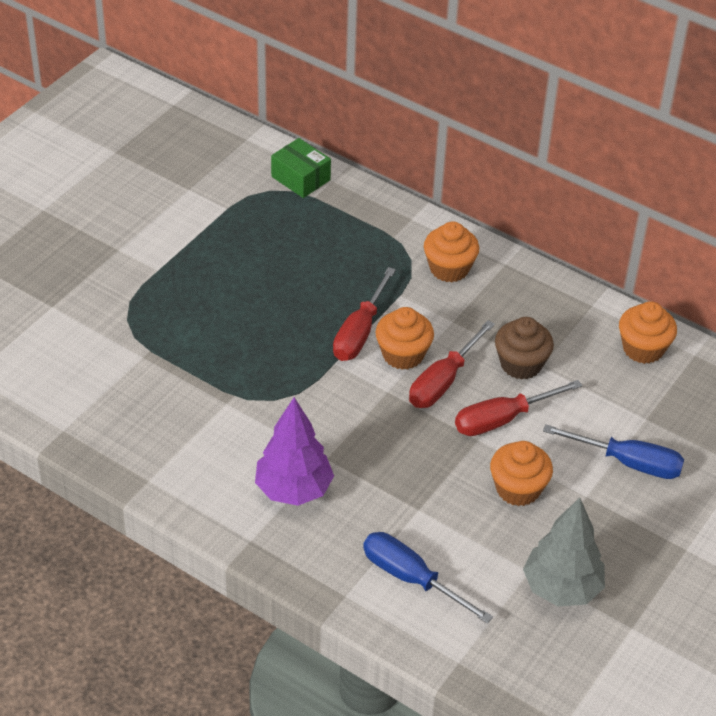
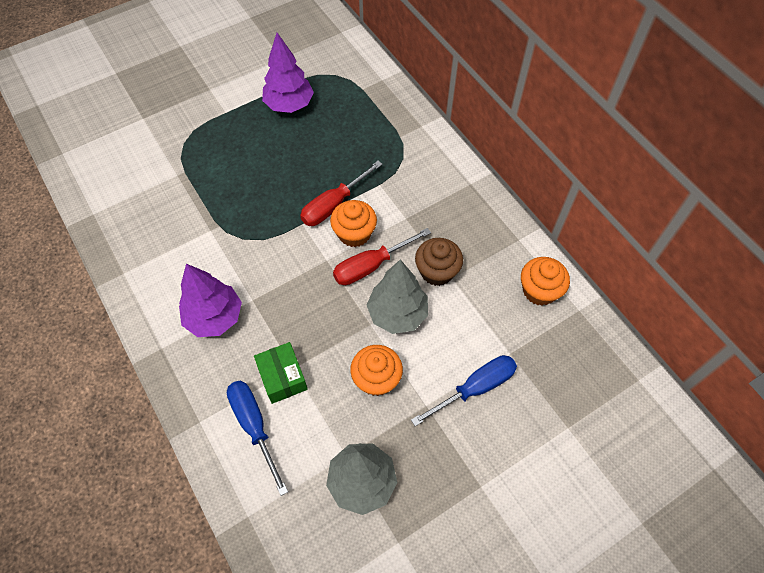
camera: 25 degrees right, 15 degrees up
green box [271,138,331,198] -> green box moved to [254,342,308,404]
orange cupcake [424,221,479,282] -> none
red screwdriver [455,380,582,436] -> grey tree [367,259,428,334]
blue screwdriver [543,424,684,479] -> blue screwdriver turned 75 degrees counterclockwise [411,355,517,426]
none -> purple tree [262,33,314,113]

